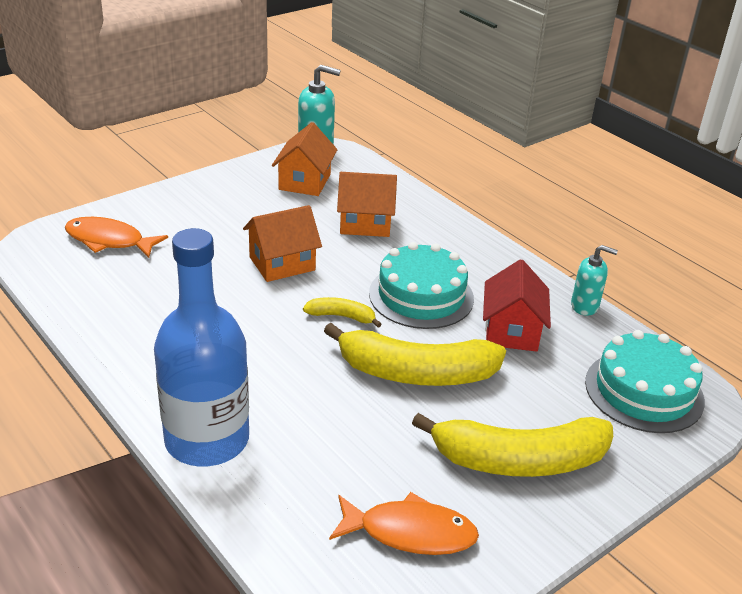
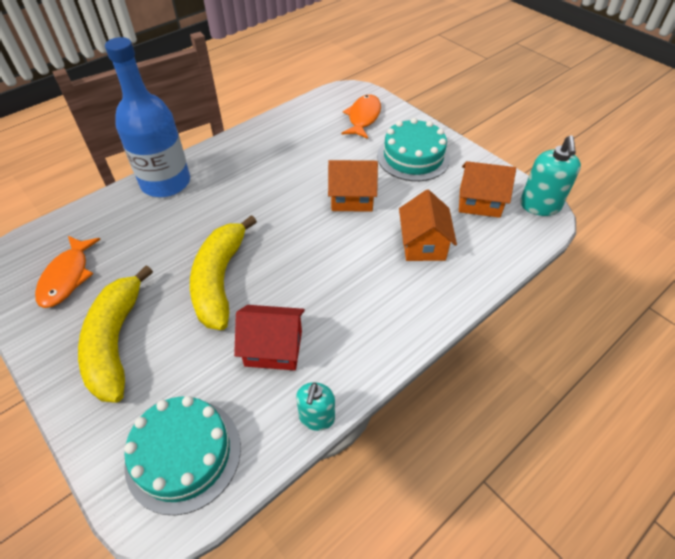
camera: 90 degrees right, 15 degrees up
orange house [243,205,322,282] -> orange house turned 60 degrees counterclockwise [328,160,378,212]
yellow banana [303,297,382,328] -> none
turquoise cake [369,242,474,329] -> turquoise cake moved to [377,118,450,181]

